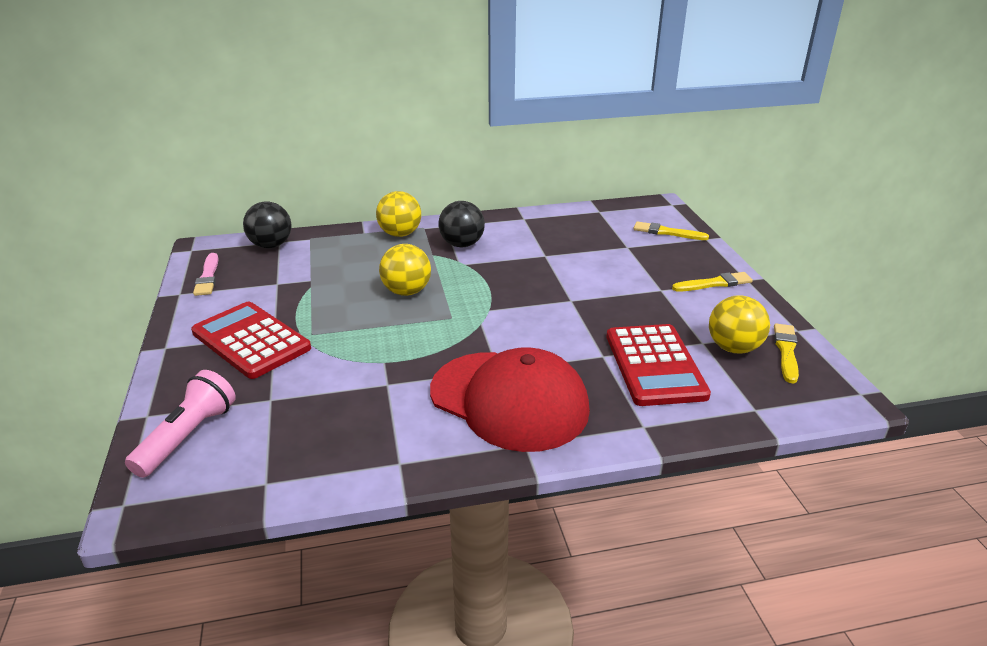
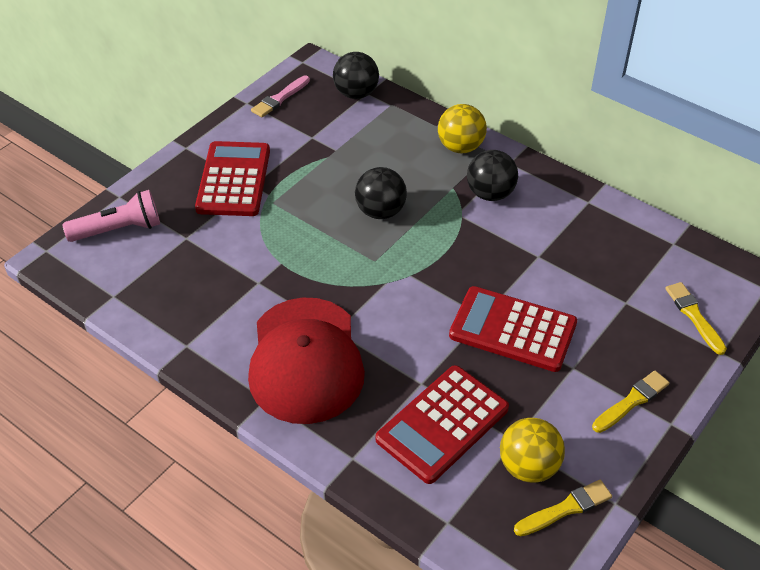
camera: 50 degrees right, 15 degrees up
yellow ball [379,244,431,296] -> black ball [355,167,407,219]
yellow brush [672,272,753,292] -> yellow brush turned 75 degrees counterclockwise [592,370,670,433]
none -> red calculator [449,286,577,372]

